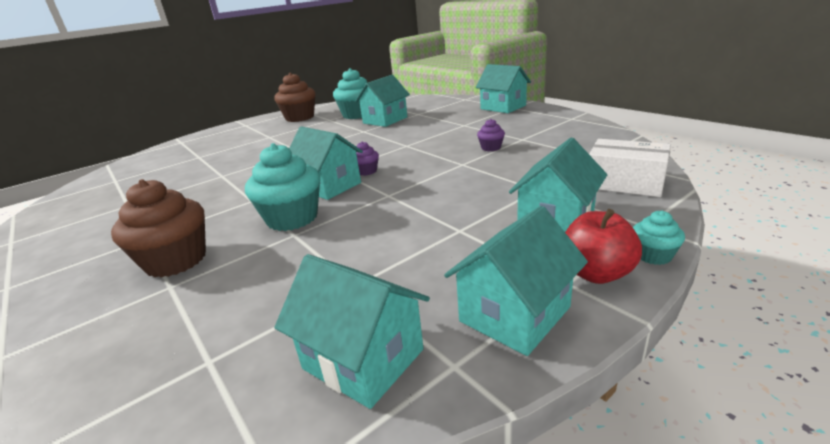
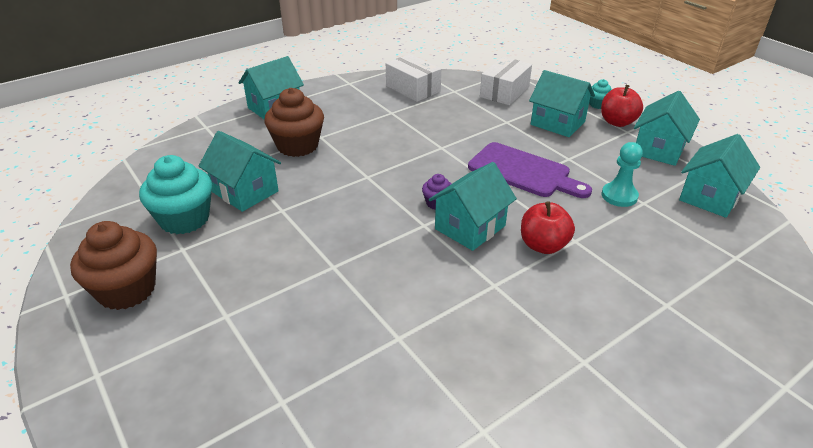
camera: 90 degrees left, 10 degrees up
brown cupcake [111,179,206,278] -> brown cupcake moved to [264,88,324,157]
turquoise cupcake [245,143,320,231] -> red apple [521,201,575,254]
turquoise house [444,206,588,356] -> turquoise house turned 75 degrees clockwise [634,91,700,166]
purple cupcake [477,119,505,151] -> none
none -> white box [386,54,441,102]
none -> purple cutting board [468,142,592,198]
none -> turquoise pawn [602,142,643,207]

